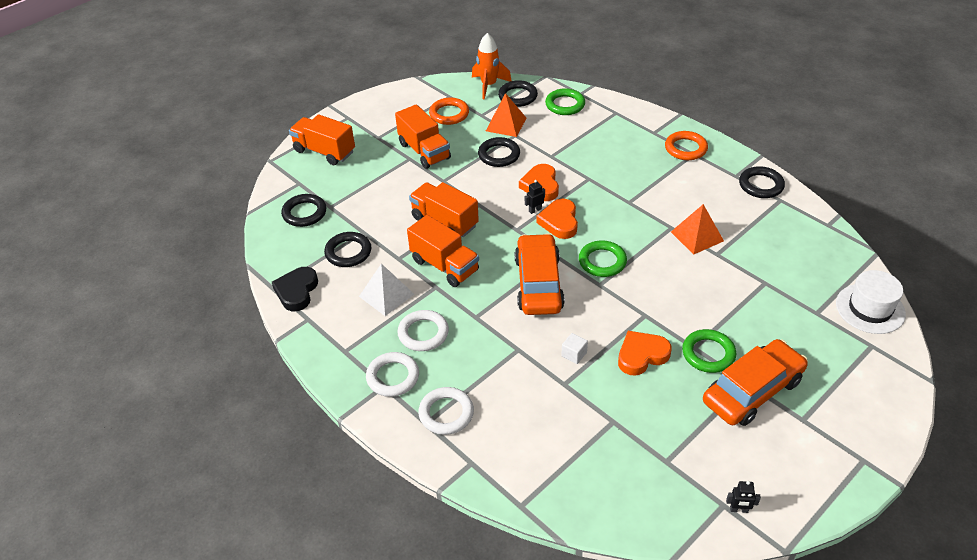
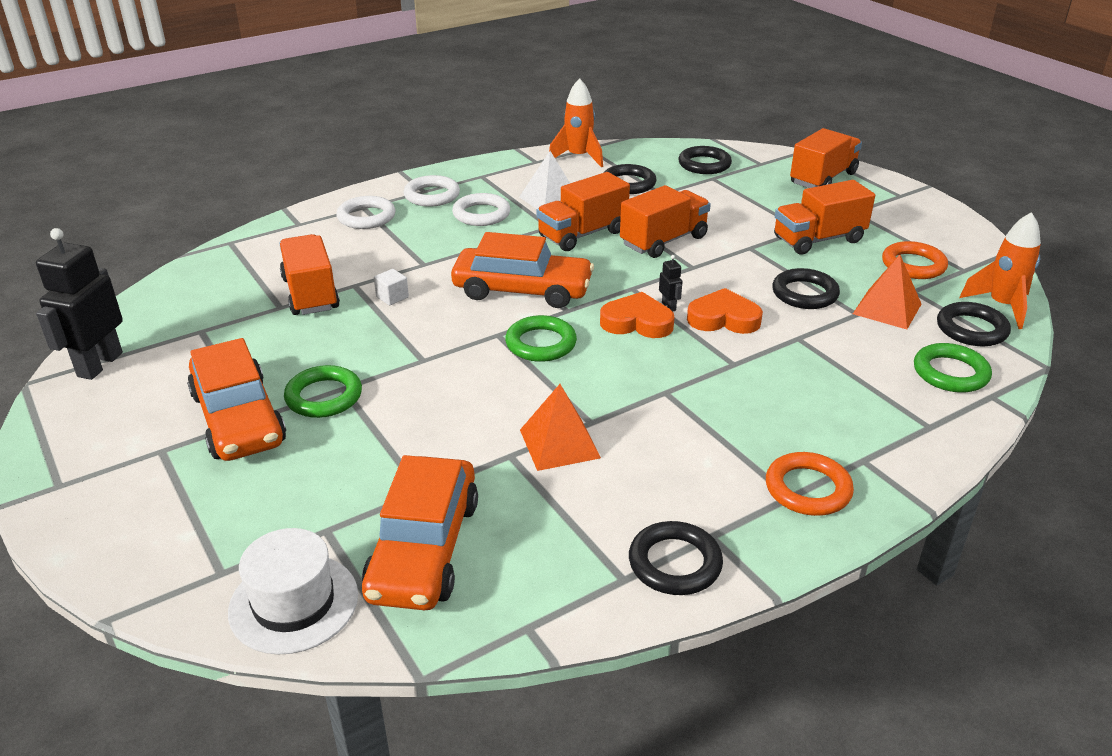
camera: 100 degrees right, 10 degrees down
black heart [272,267,318,311] -> orange rocket [549,78,603,167]
orange heart [618,331,672,376] -> none
black robot [726,481,761,513] -> black robot [36,228,123,380], size x2.38
none -> orange truck [279,234,340,315]
none -> orange car [362,455,478,610]

